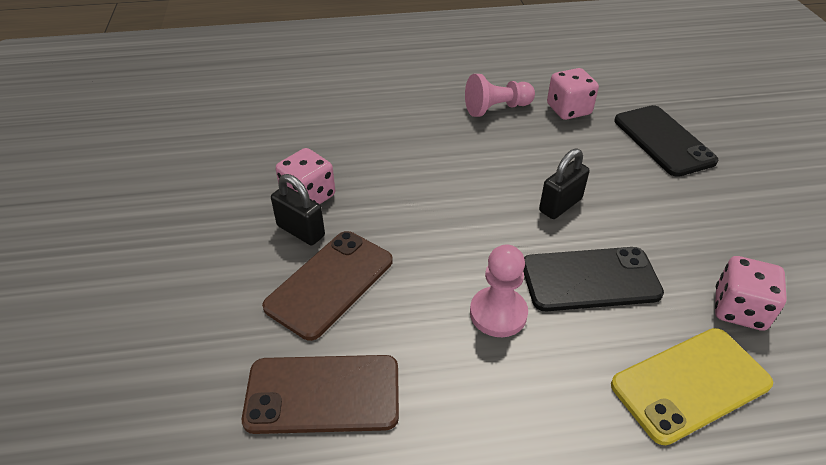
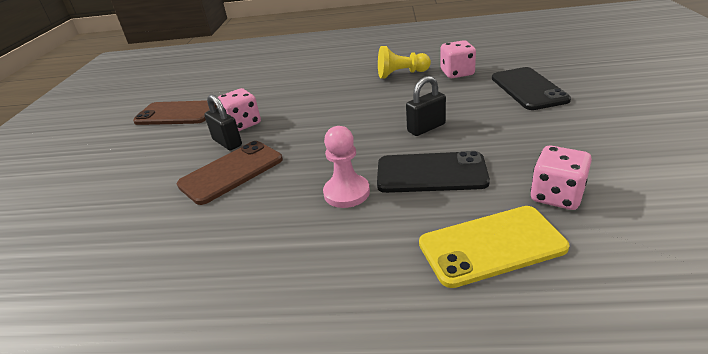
camera: 15 degrees right, 10 degrees down
brown phone [242,355,399,434] -> brown phone moved to [133,100,217,125]
pink pawn [465,74,535,117] -> yellow pawn [378,46,431,78]

